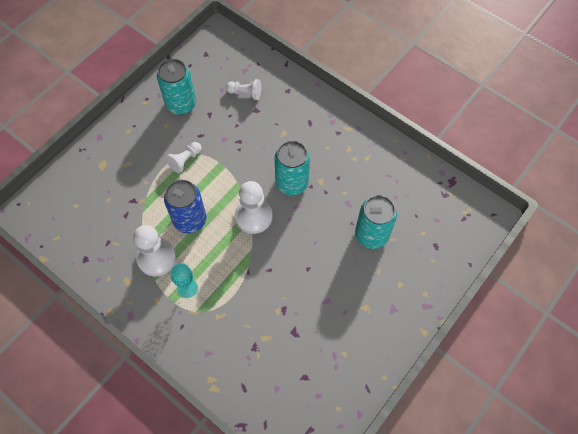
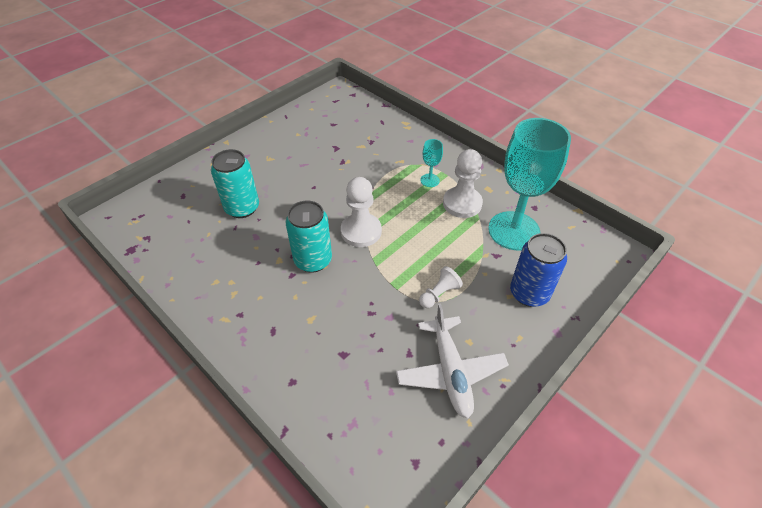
camera: 175 degrees left, 15 degrees down
turquoise can [157,59,196,115] -> white plane [396,303,509,418]
blue can [164,180,206,234] -> blue can moved to [510,233,567,307]
white pawn [226,79,261,100] -> none
none -> turquoise goblet [488,118,571,250]

